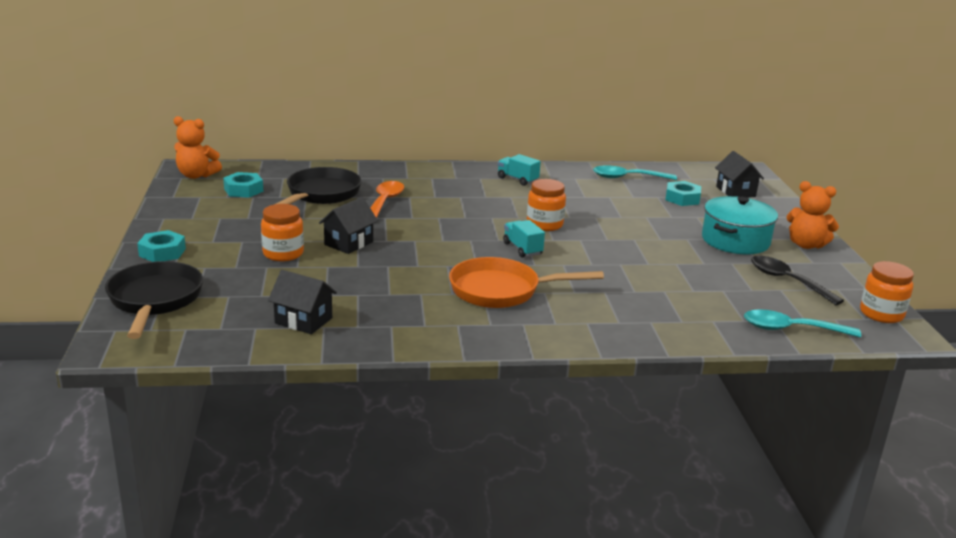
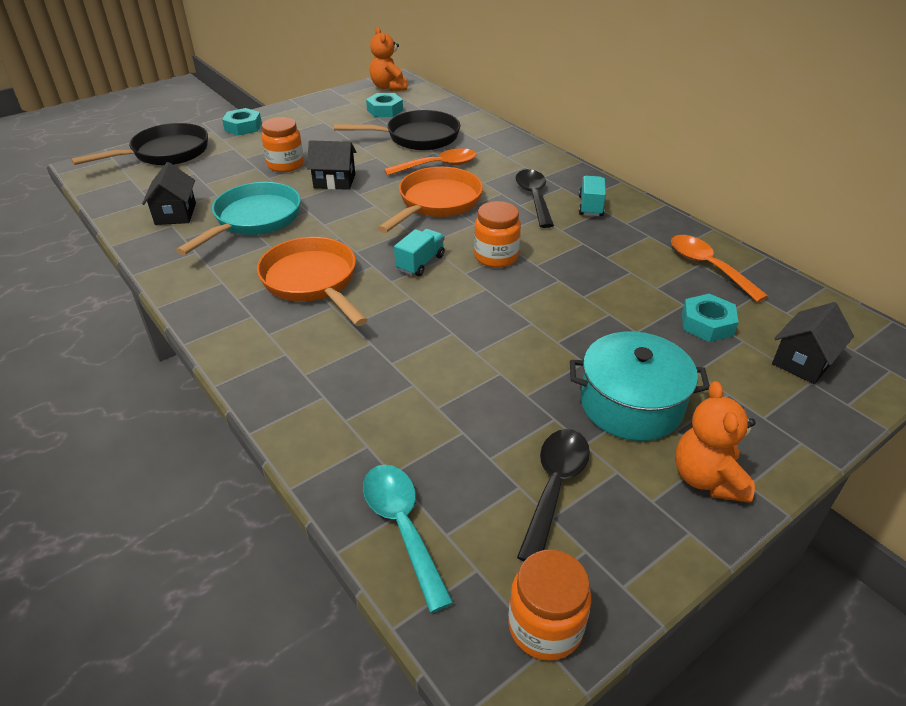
camera: 60 degrees right, 15 degrees up
turquoise spoon [593,166,677,180] -> orange spoon [671,235,768,302]
none -> turquoise pan [176,182,301,255]
none -> orange pan [378,167,483,233]
none -> black spoon [516,169,554,228]

